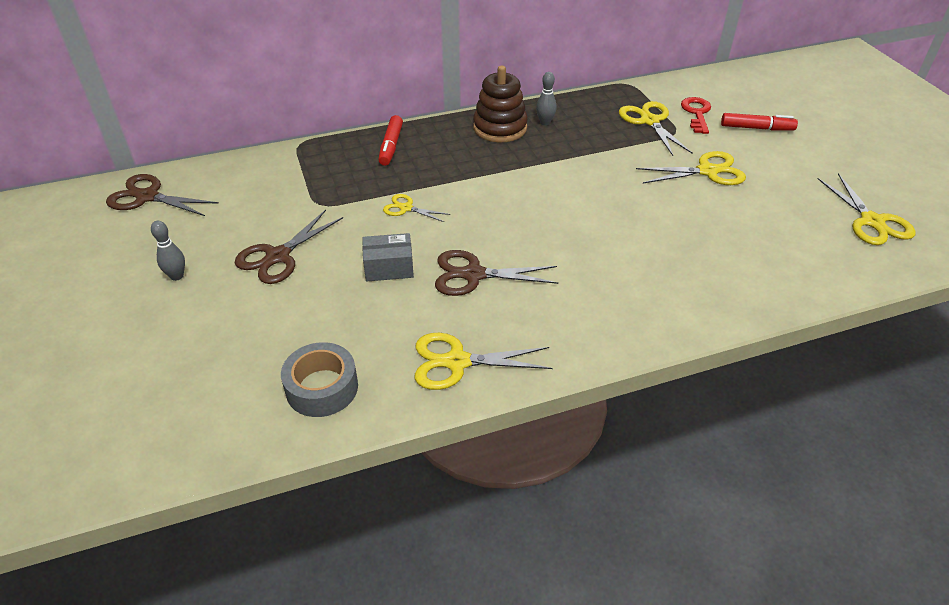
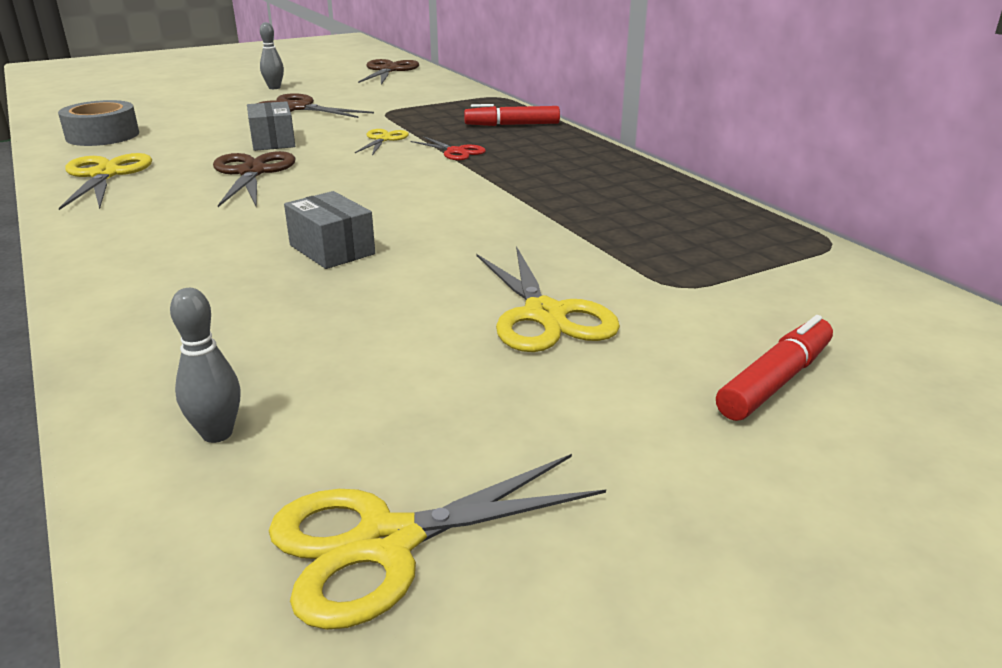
camera: 80 degrees right, 15 degrees down
brown stacking toy [473,66,528,142] -> none
grey bowling pin [536,72,556,125] -> grey bowling pin moved to [170,288,240,443]
yellow scissors [619,101,693,156] -> none
red key [681,97,711,134] -> none
red marker [721,113,798,131] -> red marker turned 135 degrees counterclockwise [716,315,833,421]
none -> grey box [284,191,375,269]
none -> red scissors [410,136,486,160]

